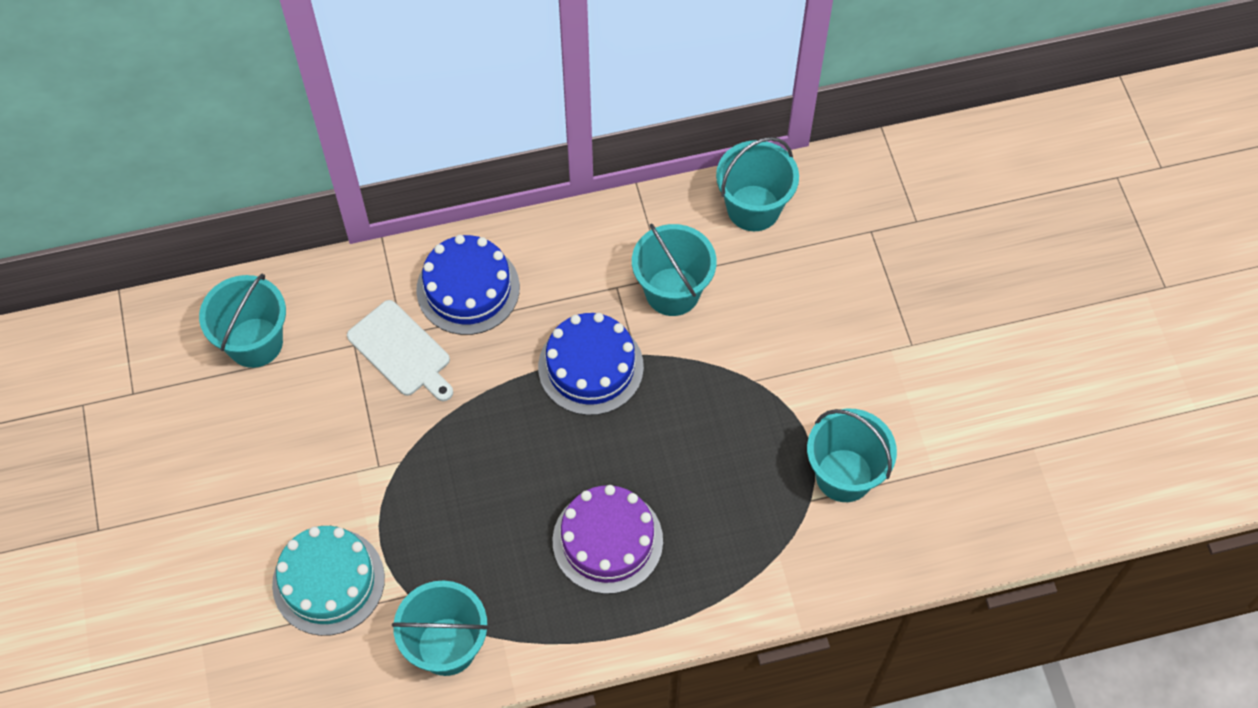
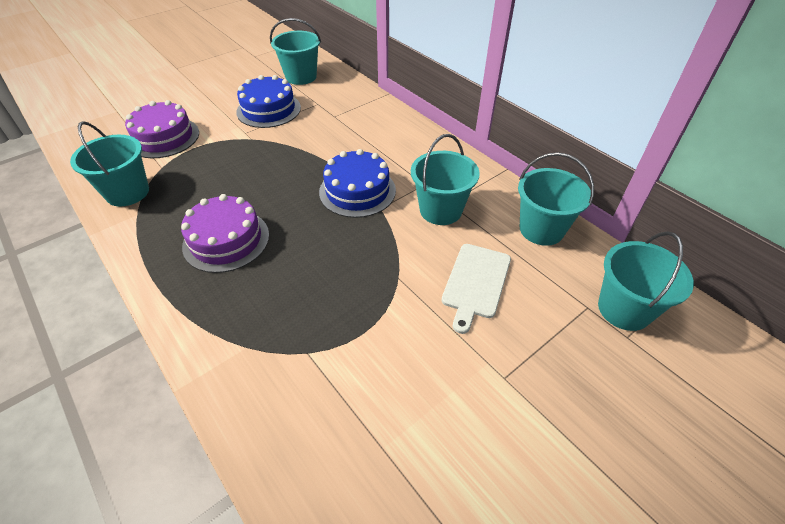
camera: 65 degrees right, 15 degrees down
turquoise cake [272,526,385,636] -> purple cake [125,100,199,158]
white cutting board [347,300,453,401] -> white cutting board moved to [441,244,511,334]
blue cake [416,235,520,335] -> blue cake moved to [236,75,301,128]
turquoise bucket [807,409,897,502] -> turquoise bucket moved to [598,231,694,331]

